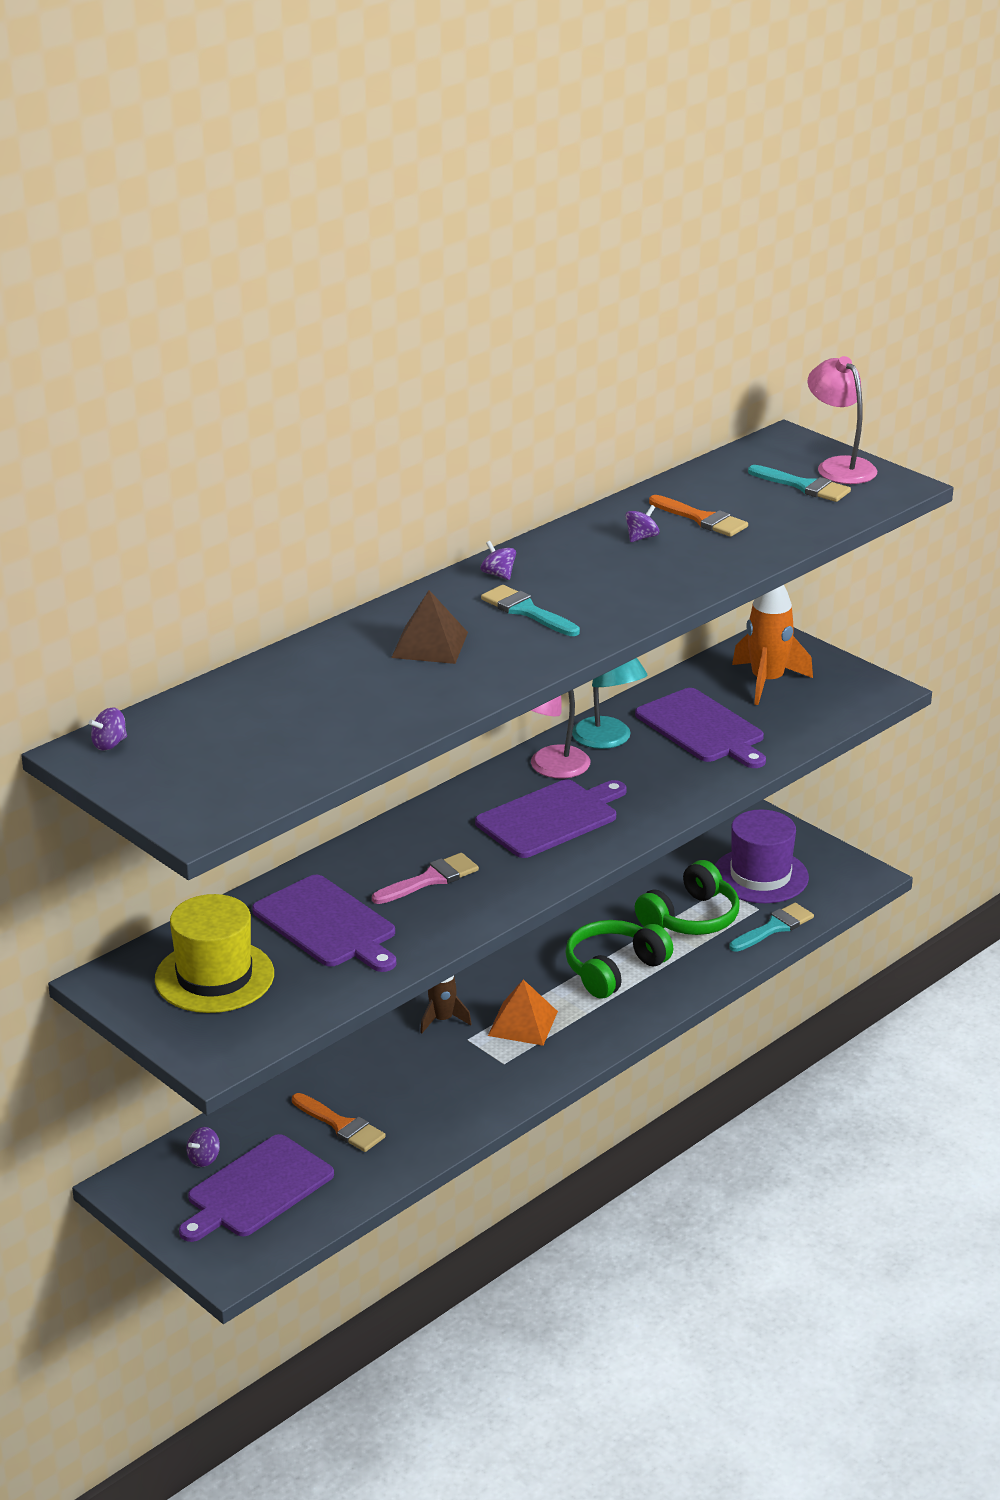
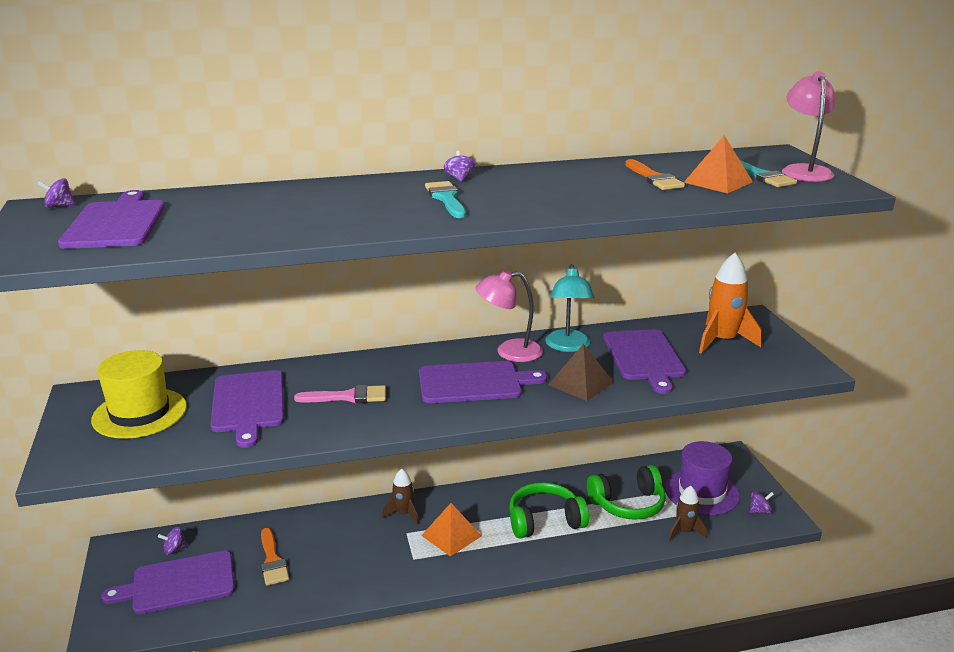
camera: 30 degrees right, 5 degrees down
brown pyramid [391,590,468,664] -> brown pyramid moved to [548,344,614,401]
purple spinning top [625,505,659,542] -> purple spinning top moved to [750,492,774,514]
turquoise brush [729,903,814,952] -> brown rocket [669,486,707,541]
none -> purple cutting board [58,190,165,249]
none -> orange pyramid [683,135,753,193]

